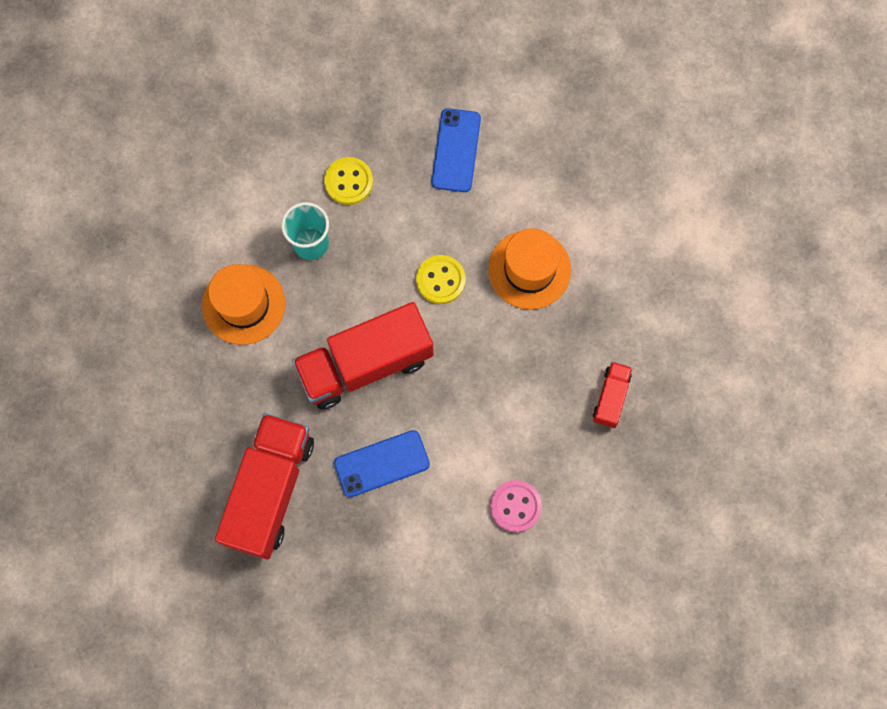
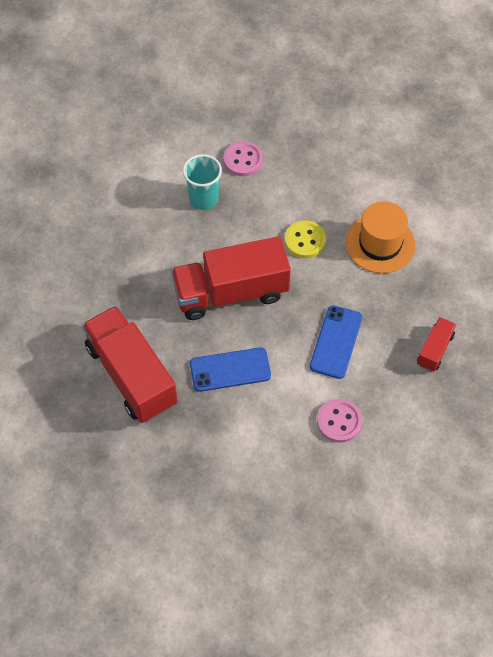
camera: 10 degrees right, 15 degrees down
orange hat [202,264,285,345] -> none
red truck [215,413,314,560] -> red truck turned 60 degrees counterclockwise [82,306,178,423]
yellow button [324,157,373,205] -> pink button [223,141,263,176]
blue phone [432,108,481,192] -> blue phone moved to [310,305,363,379]

